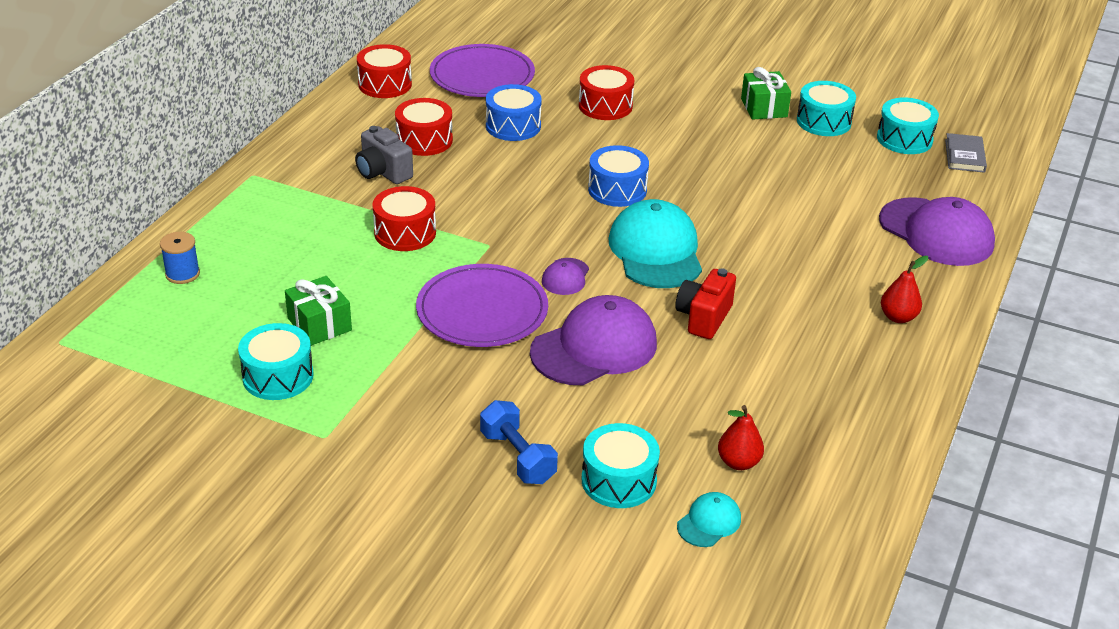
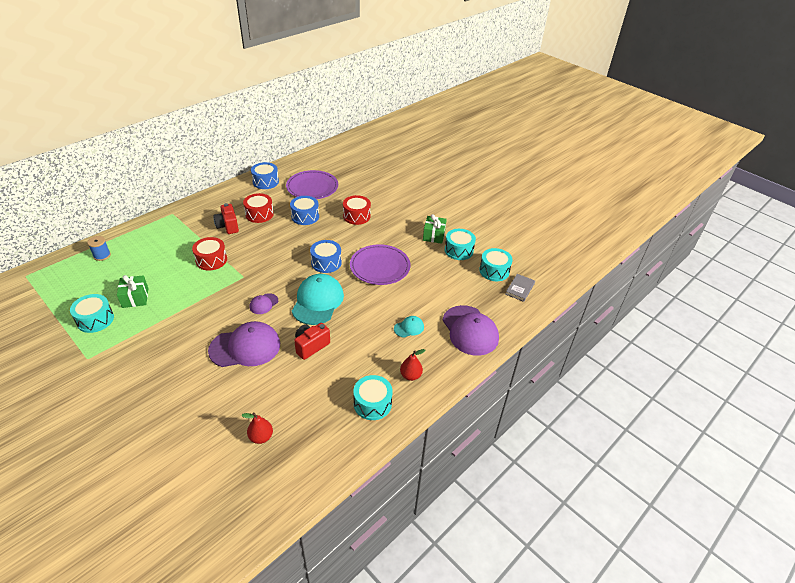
camera: 20 degrees right, 5 degrees up
grey camera [355,126,413,184] -> red camera [213,203,239,234]
red drum [357,44,412,98] -> blue drum [251,162,279,189]
purple plate [416,264,548,347] -> purple plate moved to [350,244,410,285]
blue dumbbell [480,400,558,484] -> none
turquoise drum [582,423,660,508] -> turquoise drum moved to [353,375,393,420]
turquoise cap [677,492,741,547] -> turquoise cap moved to [394,316,424,338]

